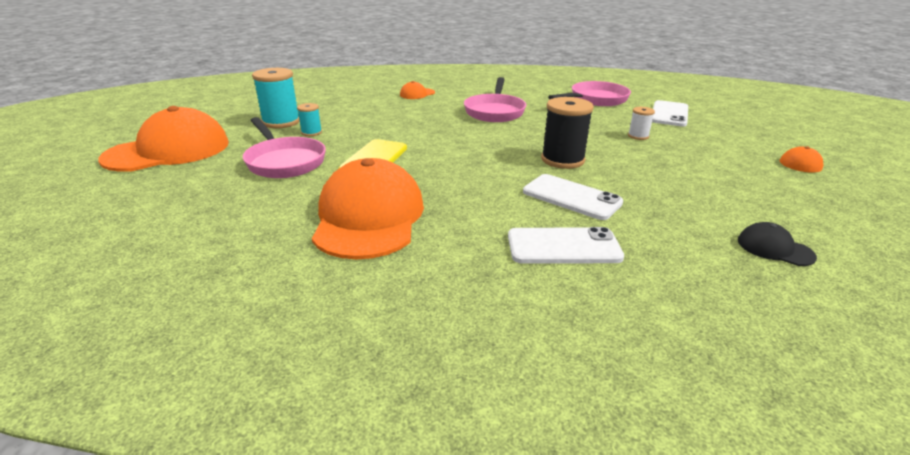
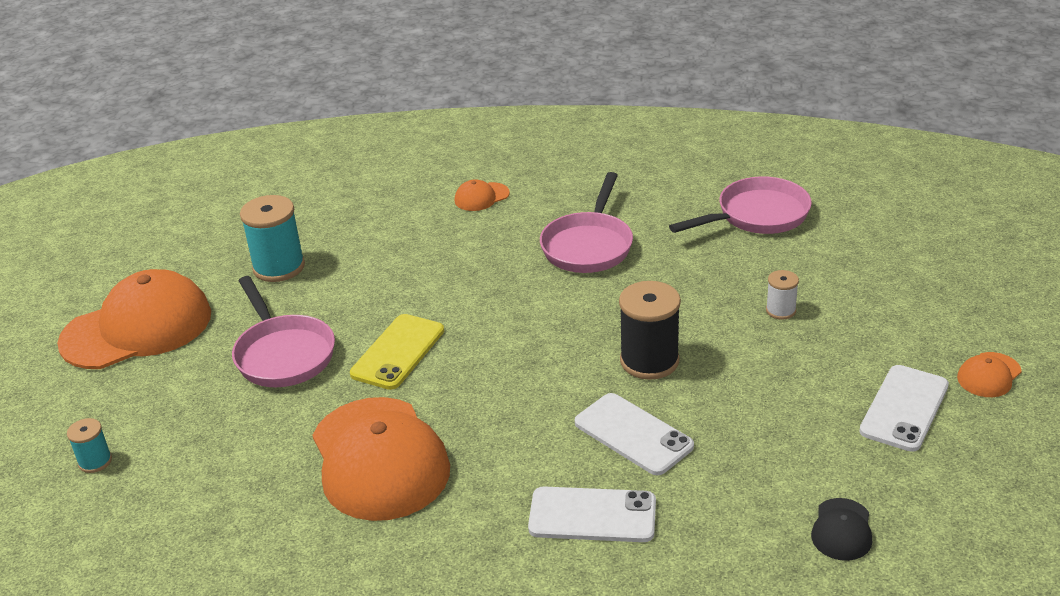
camera: 10 degrees right, 5 degrees up
turquoise spool [297,103,322,136] -> turquoise spool moved to [67,418,112,473]
orange cap [312,158,424,259] -> orange cap turned 150 degrees clockwise [312,397,450,521]
white phone [652,100,688,126] -> white phone moved to [859,365,949,452]
black cap [738,222,817,266] -> black cap turned 120 degrees counterclockwise [811,498,872,561]

